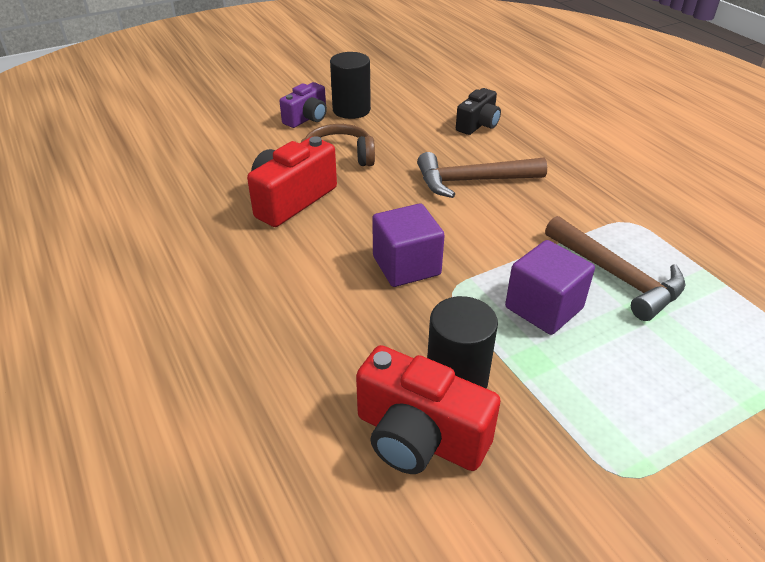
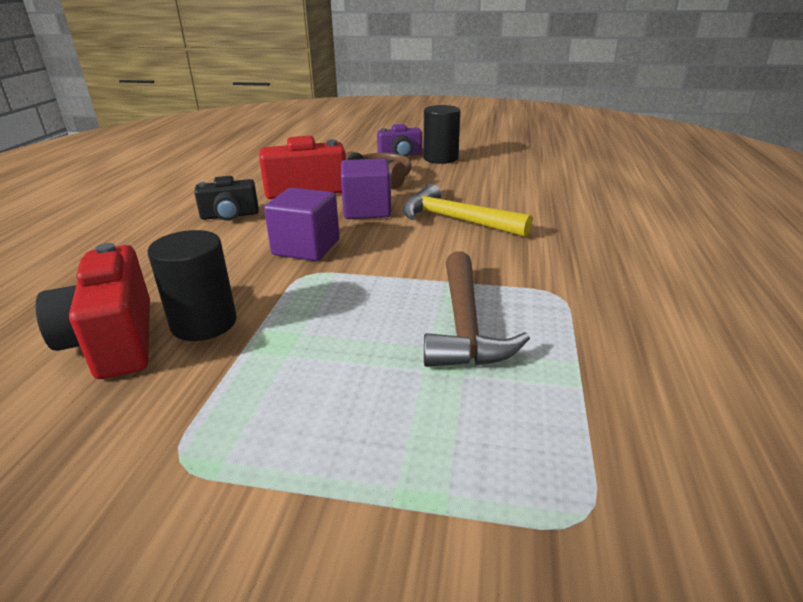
camera: 40 degrees right, 10 degrees down
brown hammer [417,152,547,198] -> yellow hammer [402,184,532,237]
black camera [456,88,501,135] -> black camera moved to [194,176,259,221]
purple cube [505,240,595,335] -> purple cube moved to [341,158,391,219]

